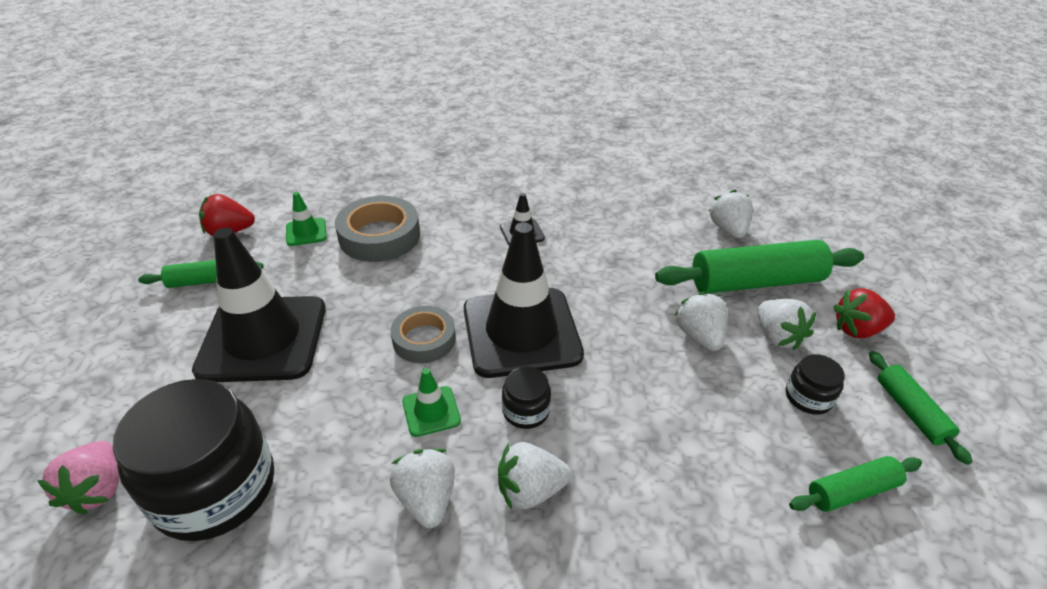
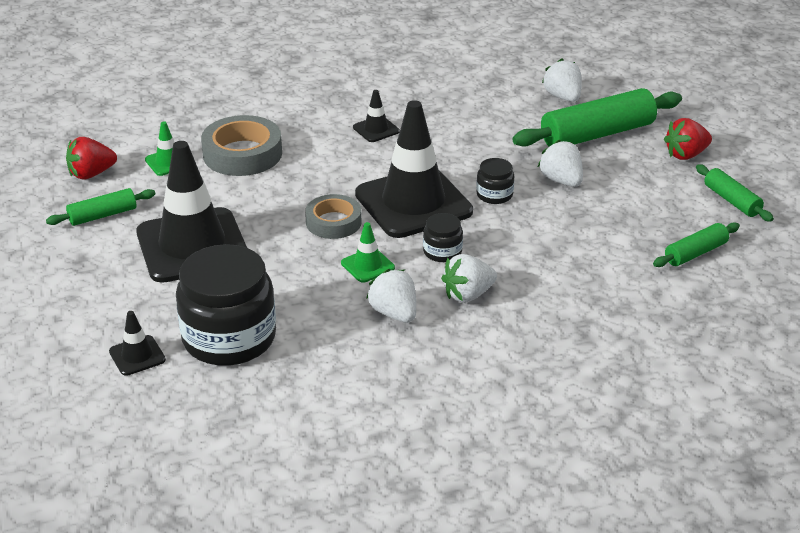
camera: 15 degrees left, 5 degrees down
pink strawberry [37,441,119,515] -> black traffic cone [109,311,166,376]
white strawberry [758,299,816,350] -> none
black jar [786,354,845,415] -> black jar moved to [476,158,514,204]

